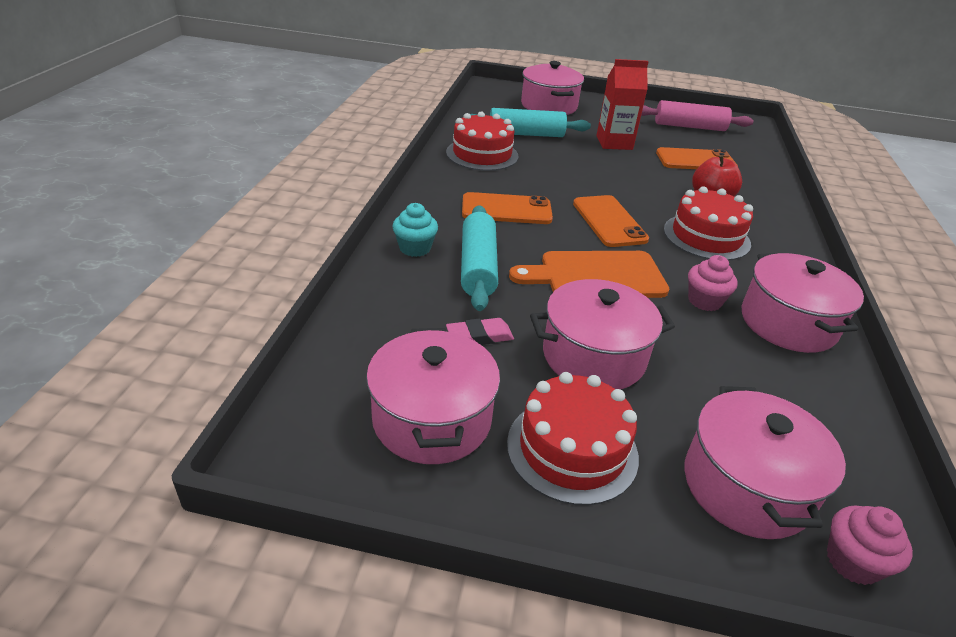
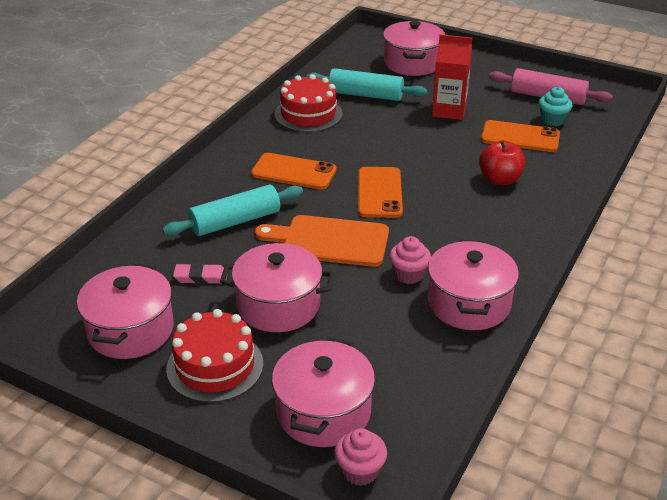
camera: 20 degrees right, 0 degrees up
turquoise cupcake [392,203,438,257] -> turquoise cupcake moved to [539,87,572,126]
turquoise rolling pin [461,205,498,311] -> turquoise rolling pin turned 45 degrees clockwise [162,185,303,236]
red cake [664,186,753,261] -> none

